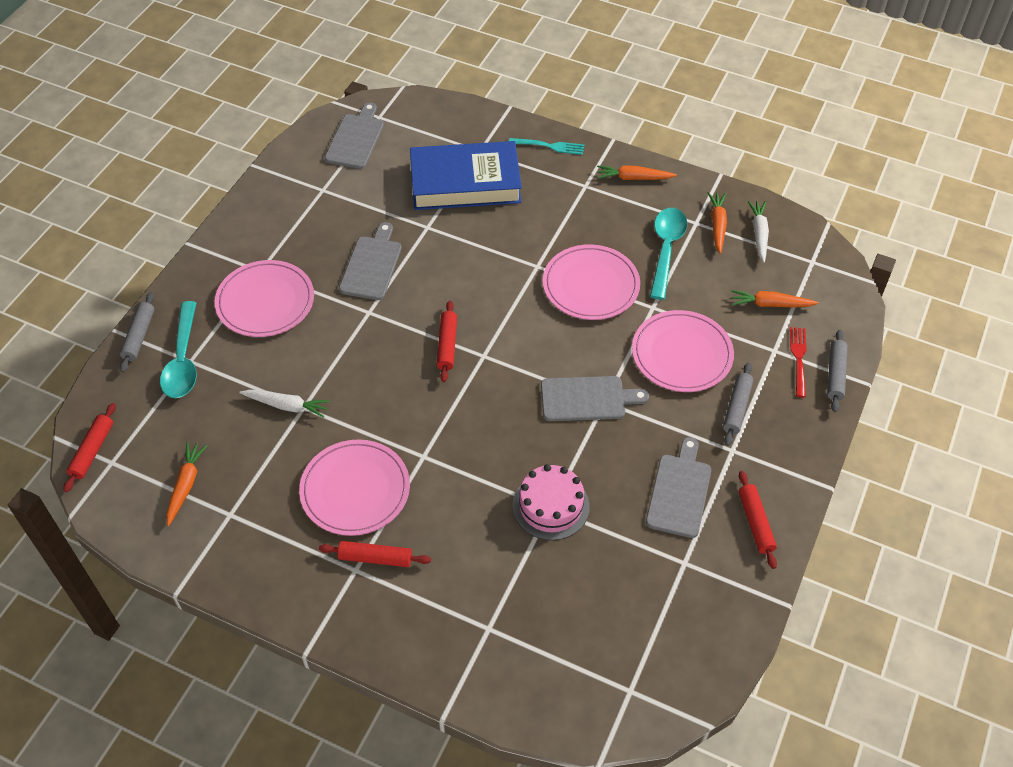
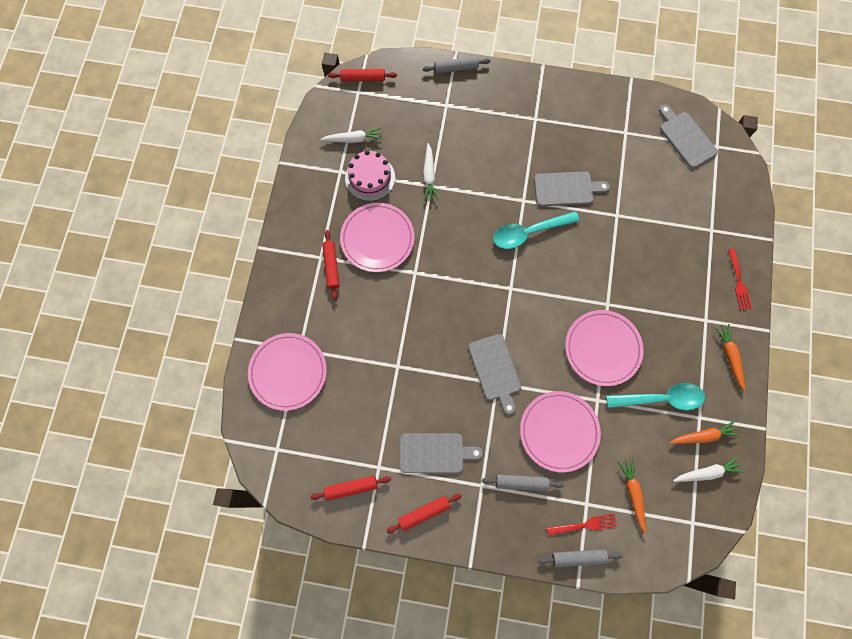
camera: 75 degrees right, 20 degrees up
turquoise spoon [160,301,197,398] -> turquoise spoon moved to [493,211,580,249]
orange carrot [166,442,208,526] -> white carrot [320,127,383,143]
pink plate [215,260,314,337] -> pink plate moved to [248,333,327,411]
grey cutting board [325,103,384,169] -> grey cutting board turned 120 degrees counterclockwise [659,105,718,168]
blue book [410,141,522,210] -> none
red rolling pin [437,301,457,382] -> red rolling pin moved to [310,476,391,501]
turquoise fork [509,138,584,155] -> red fork [728,249,752,310]
pink cake [513,464,590,540] -> pink cake moved to [345,150,395,201]

